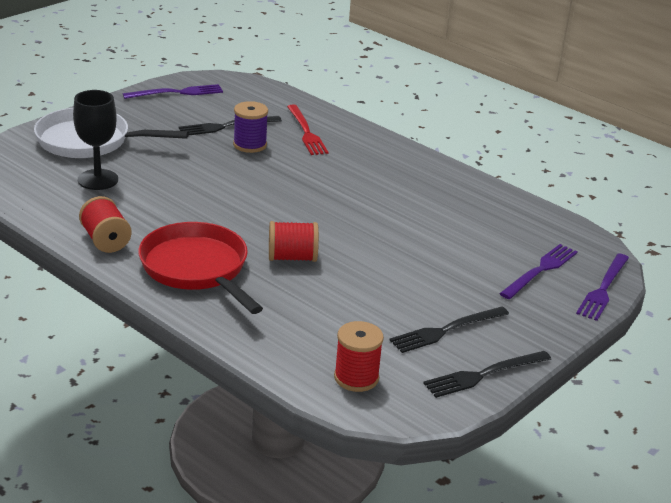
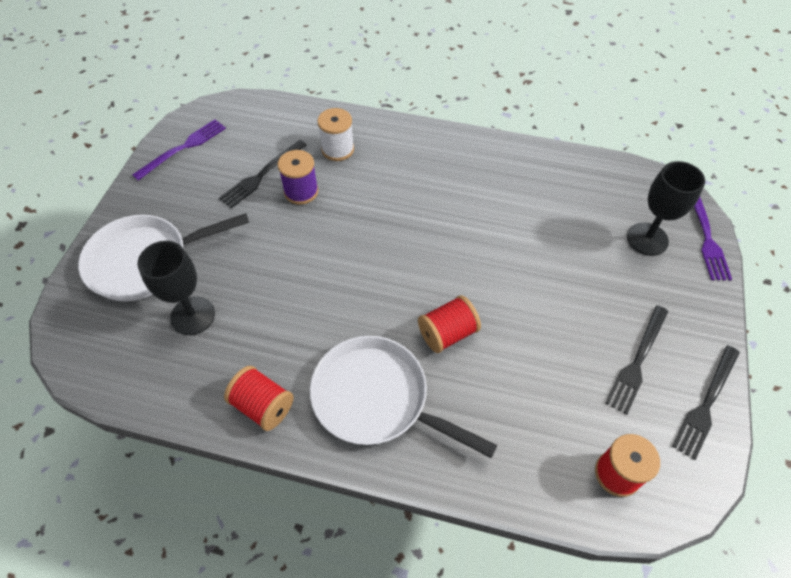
camera: 25 degrees left, 25 degrees up
red pan [138,222,263,314] -> white pan [310,336,497,458]
red fork [287,104,328,155] -> white spool [318,108,354,161]
purple fork [499,244,578,299] -> black goblet [627,161,705,256]

